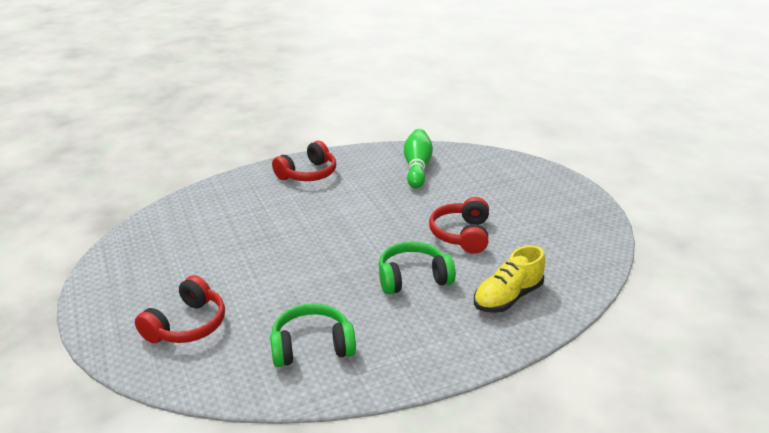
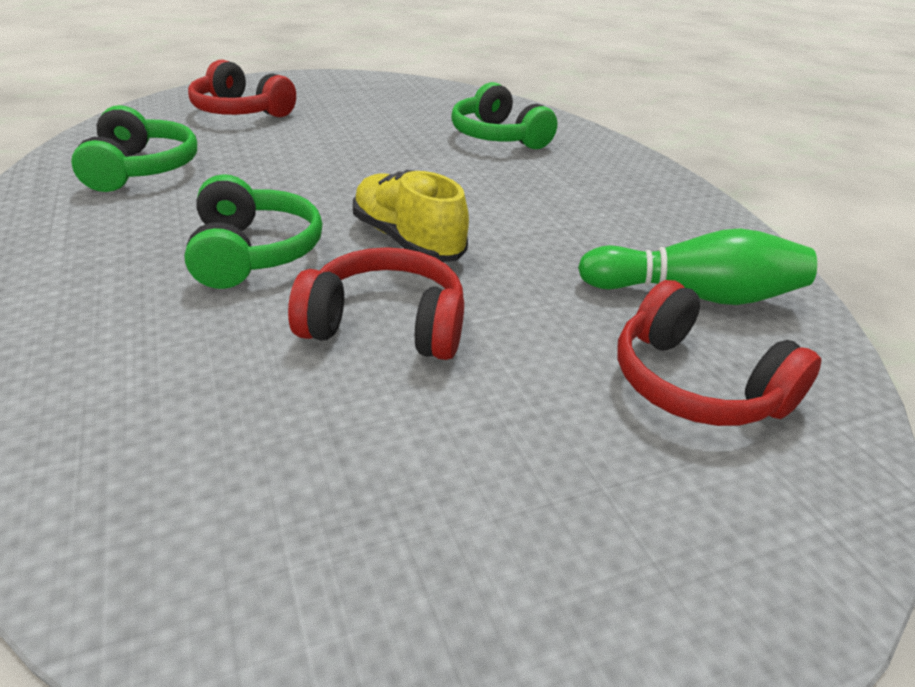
camera: 90 degrees right, 5 degrees up
red headphones [272,141,336,181] -> red headphones moved to [617,280,822,426]
yellow shoe [474,245,545,313] -> yellow shoe moved to [353,170,469,262]
none -> green headphones [451,82,557,149]

